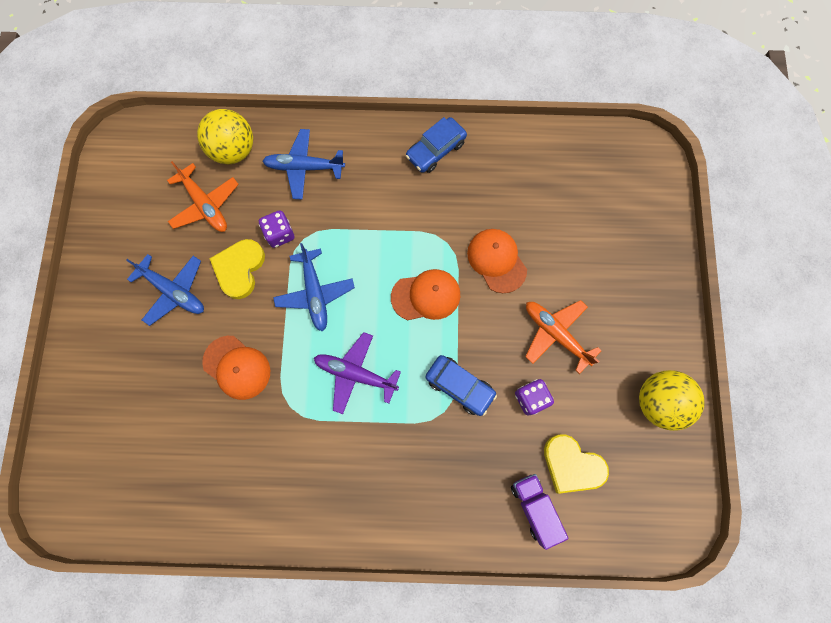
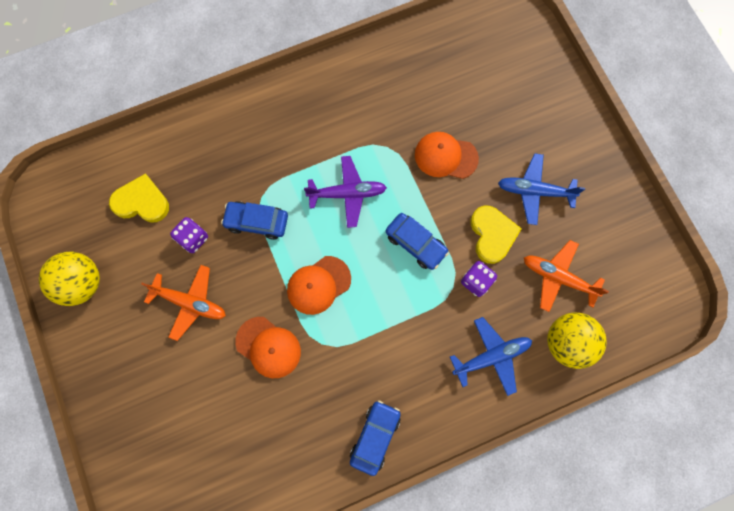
camera: 155 degrees right, 0 degrees up
blue plane [273,243,355,332] -> blue car [385,213,449,270]
purple truck [511,474,568,550] -> none

